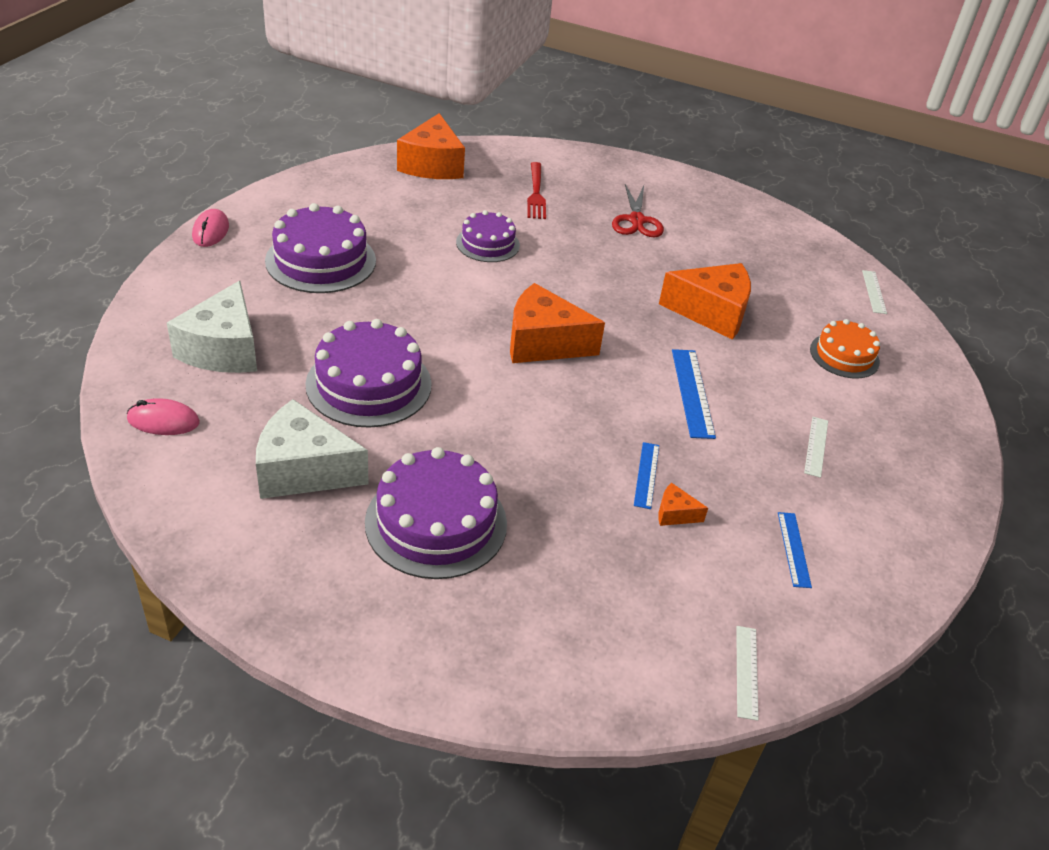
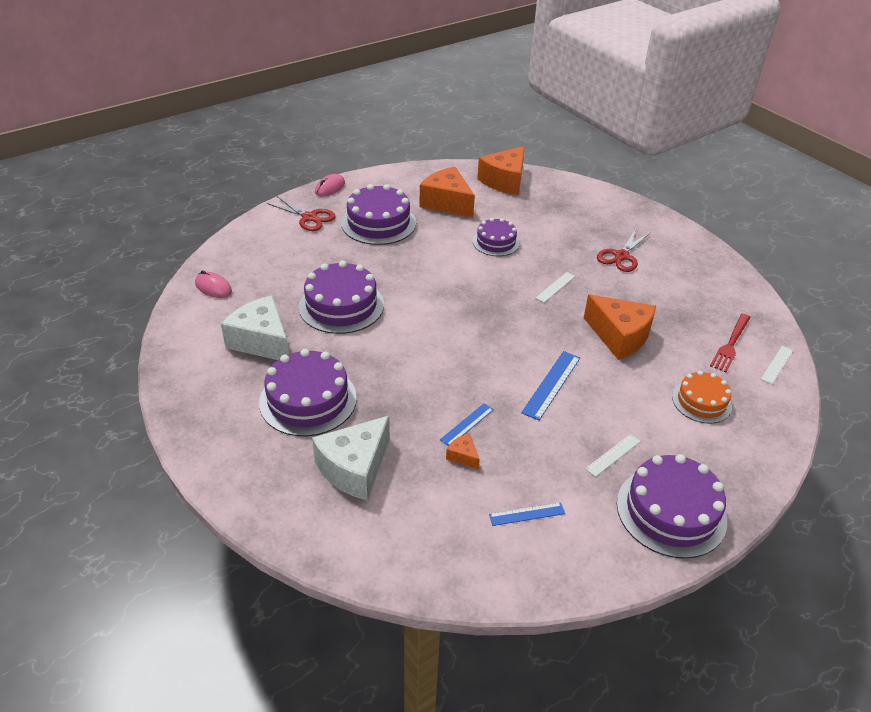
camera: 35 degrees right, 0 degrees up
white cheese [167,281,257,373] -> white cheese moved to [312,416,390,501]
orange cheese [510,283,605,363] -> orange cheese moved to [419,167,475,218]
red fork [527,162,546,219] -> red fork moved to [710,314,751,372]
white ruler [736,626,758,721] -> white ruler moved to [536,272,575,303]
blue ruler [778,512,812,588] -> blue ruler turned 45 degrees clockwise [489,502,565,526]
none -> red scissors [267,196,336,231]
none -> purple cake [617,454,727,559]

